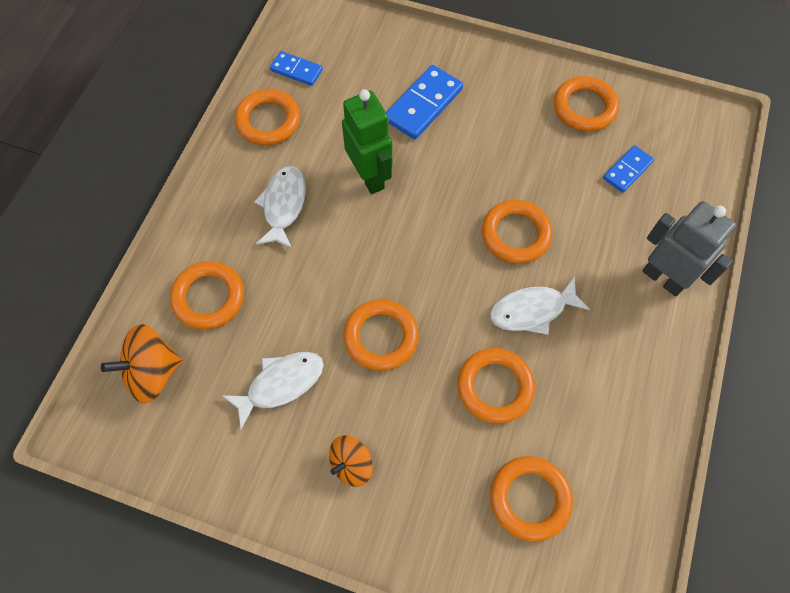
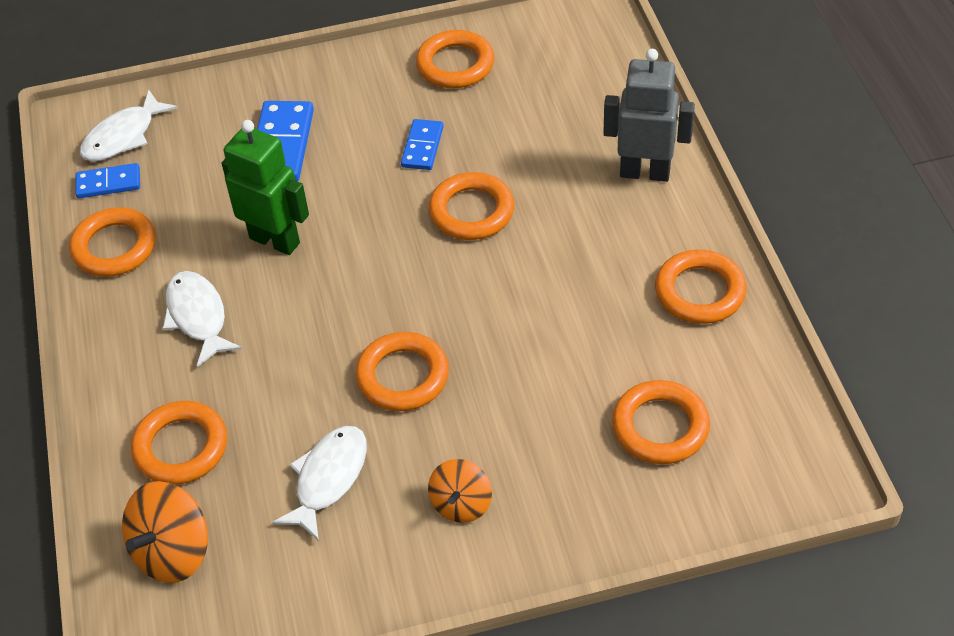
camera: 30 degrees left, 15 degrees down
orange ring [457,348,535,423] -> orange ring moved to [655,250,747,324]
white fish [490,276,590,335] -> white fish moved to [80,90,178,161]
blue domino [603,145,654,193] -> blue domino moved to [401,119,444,170]

